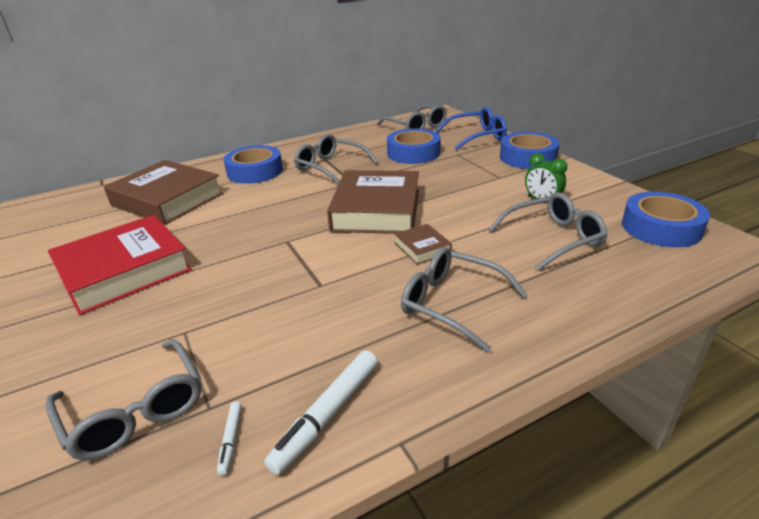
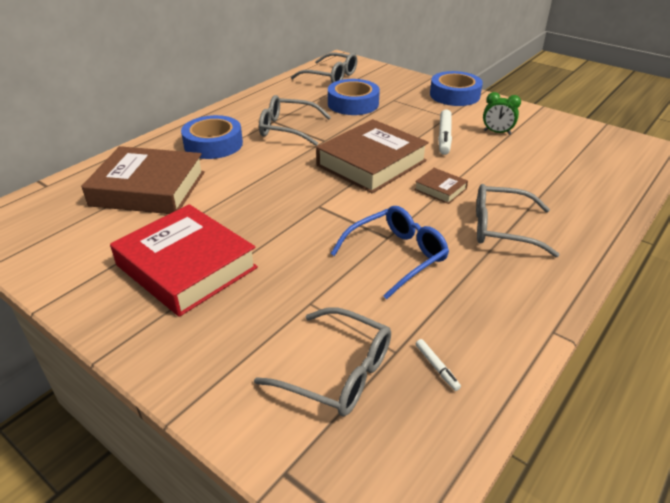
camera: 25 degrees left, 5 degrees up
red book [48,215,192,315] -> red book turned 75 degrees counterclockwise [110,204,258,317]
white marker [264,350,378,475] -> white marker moved to [438,109,452,155]
brown book [327,170,419,234] -> brown book turned 60 degrees clockwise [316,119,429,193]
blue glasses [436,107,507,150] -> blue glasses moved to [330,206,449,299]
grey glasses [489,192,608,271] -> none
blue tape [622,191,710,247] -> none

